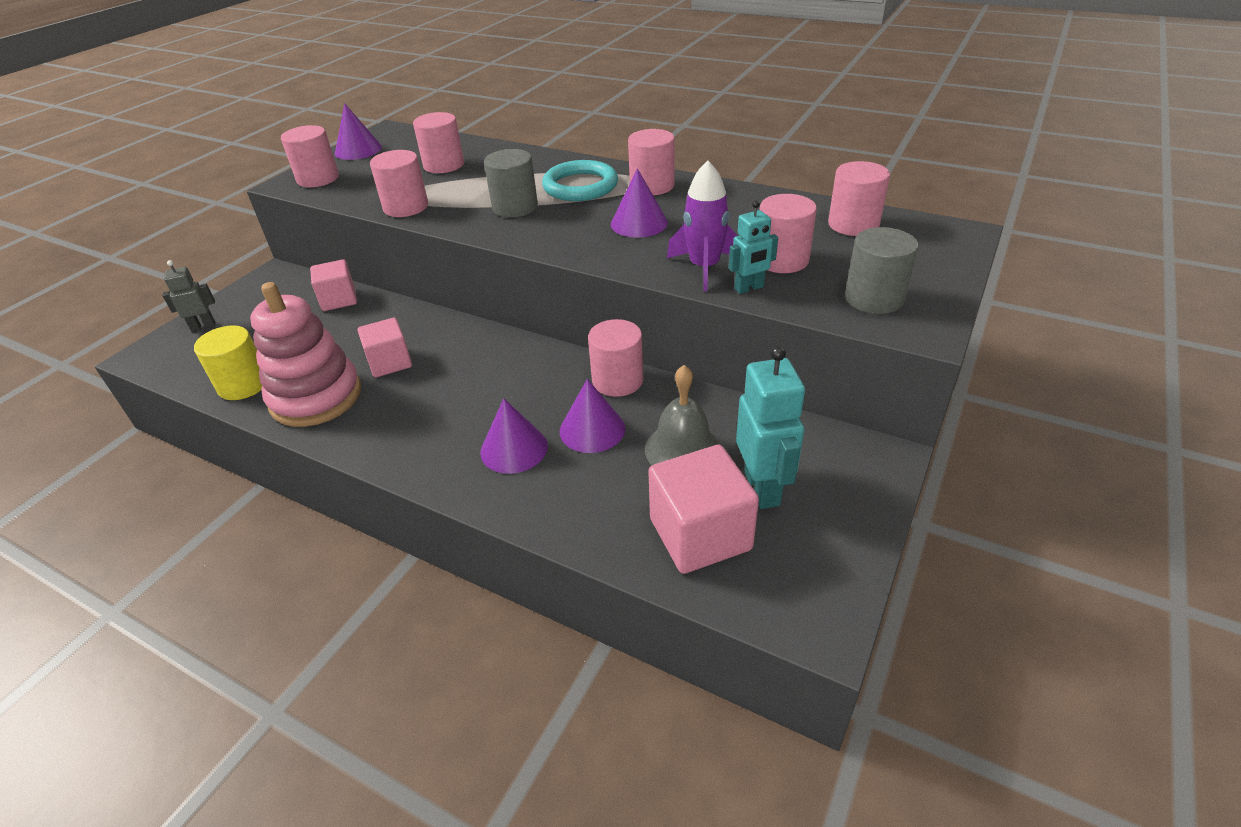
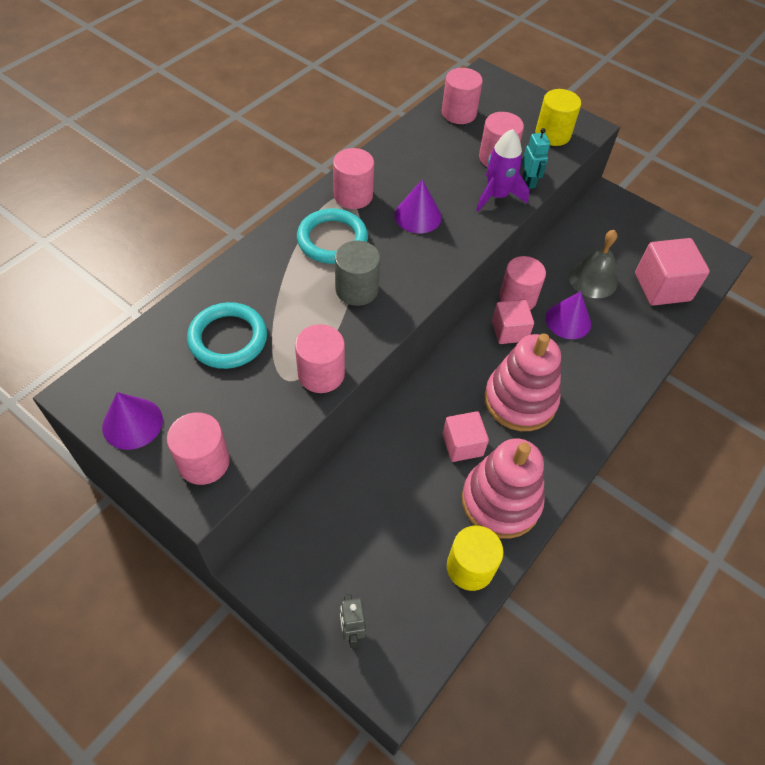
camera: 85 degrees left, 15 degrees up
pink cube [310,259,357,311] -> pink cube moved to [492,299,534,344]
pink cylinder [413,112,464,173] -> turquoise ring [187,302,267,369]
purple cone [481,398,548,474] -> none
turquoise robot [736,346,805,509] -> none
grey cylinder [845,227,918,314] -> yellow cylinder [535,89,581,146]
none -> pink stacking toy [484,333,561,431]

